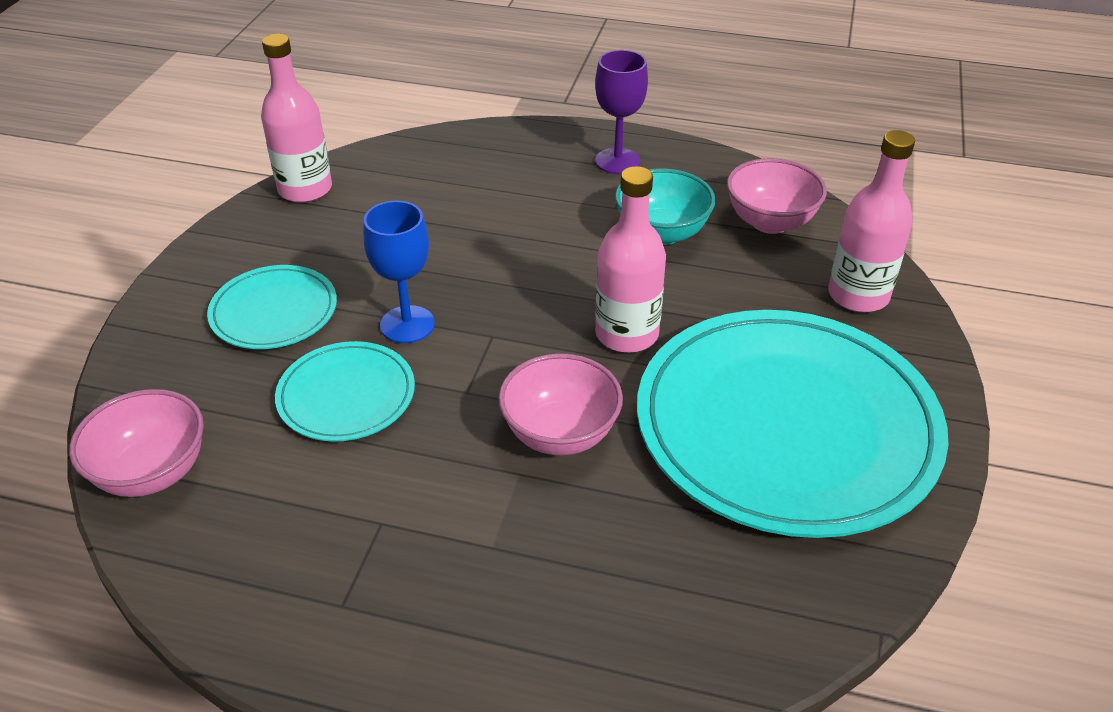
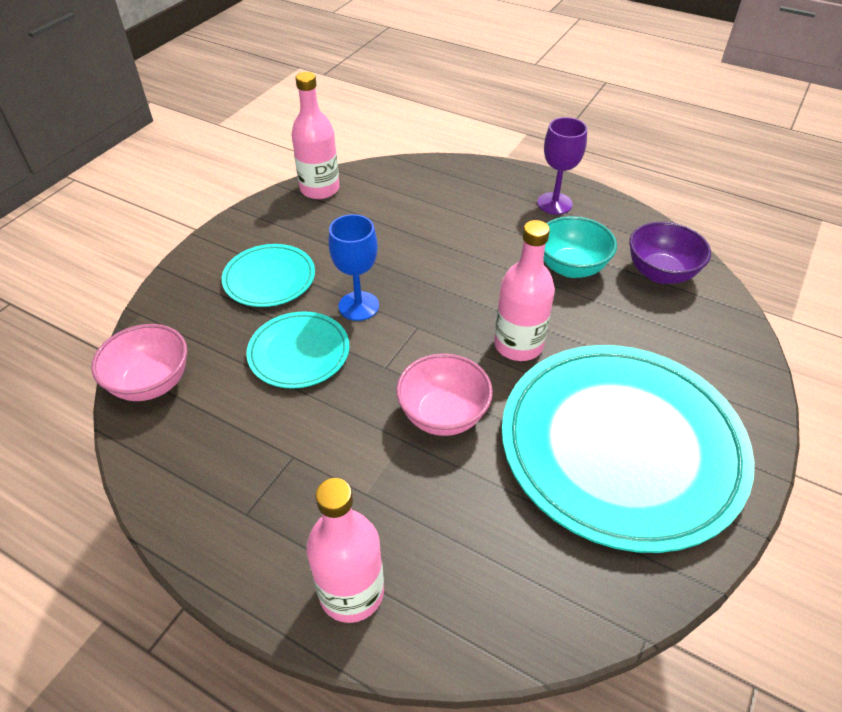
camera: 15 degrees right, 5 degrees up
pink bowl [727,158,827,234] -> purple bowl [629,222,711,284]
pink bottle [828,130,915,312] -> pink bottle moved to [306,478,384,623]

